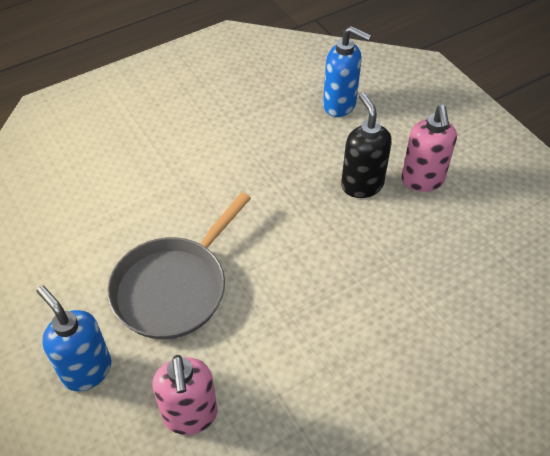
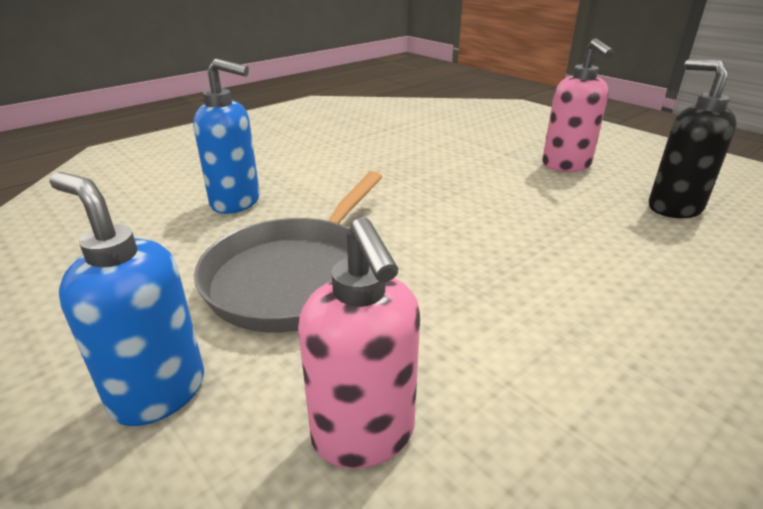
camera: 10 degrees left, 20 degrees down
blue soap dispenser [323,26,372,117] -> blue soap dispenser moved to [193,58,260,214]
black soap dispenser [341,93,392,198] -> black soap dispenser moved to [649,59,737,218]

